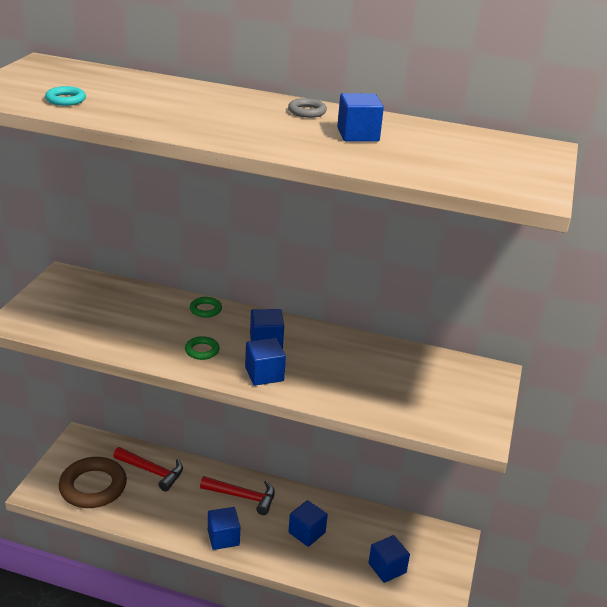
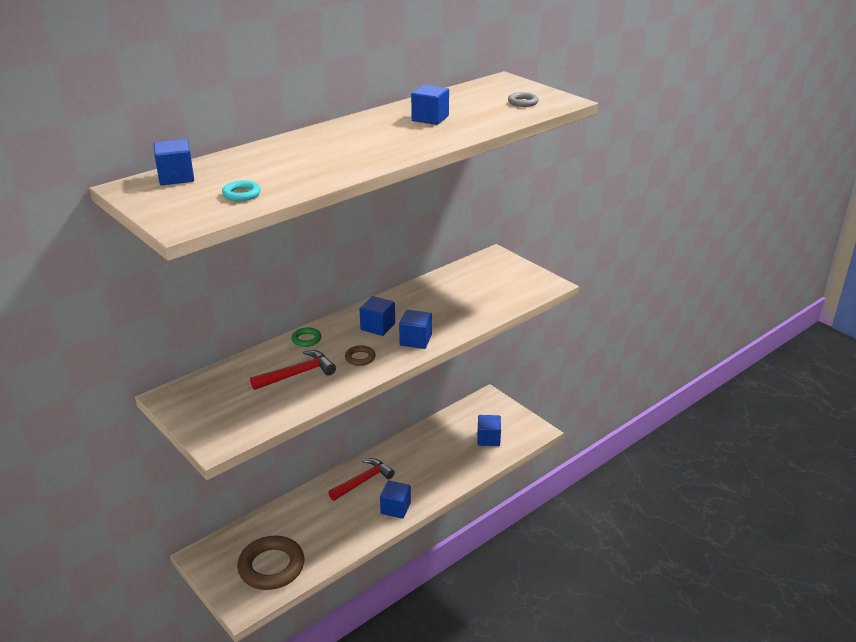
camera: 55 degrees left, 0 degrees up
red hammer [113,447,183,491] -> red hammer moved to [250,350,336,390]
green ring [185,336,220,360] -> brown ring [345,345,376,366]
grey ring [288,98,327,118] -> grey ring moved to [508,92,539,107]
blue cube [288,500,328,547] -> blue cube moved to [154,139,194,185]

